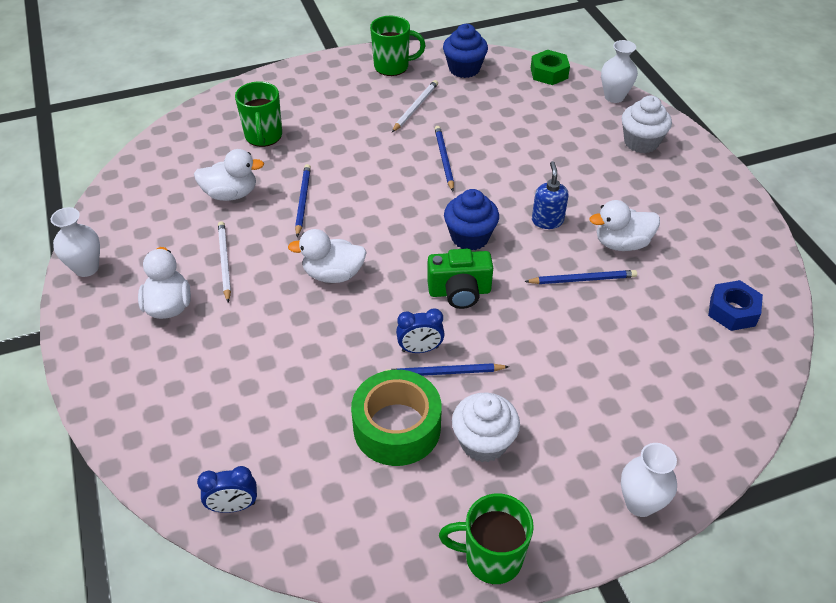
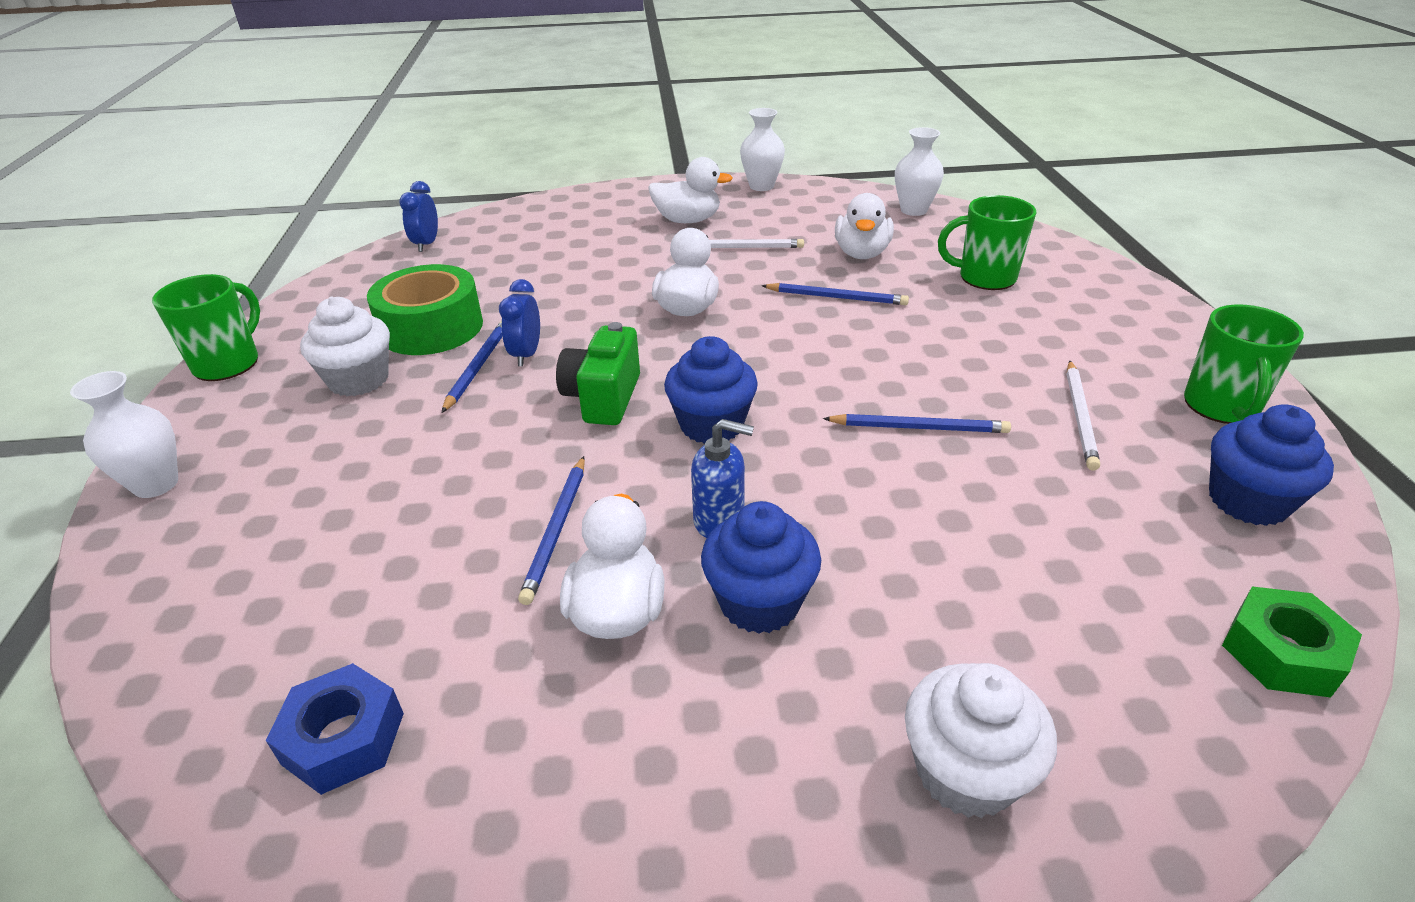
camera: 105 degrees right, 10 degrees down
white pencil [392,80,438,132] -> white pencil turned 60 degrees clockwise [1067,361,1100,471]
white vase [601,40,638,103] -> white vase moved to [895,127,944,216]
none -> blue cupcake [701,501,821,634]

